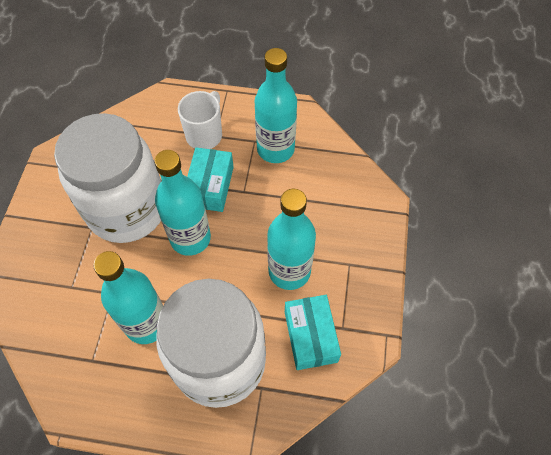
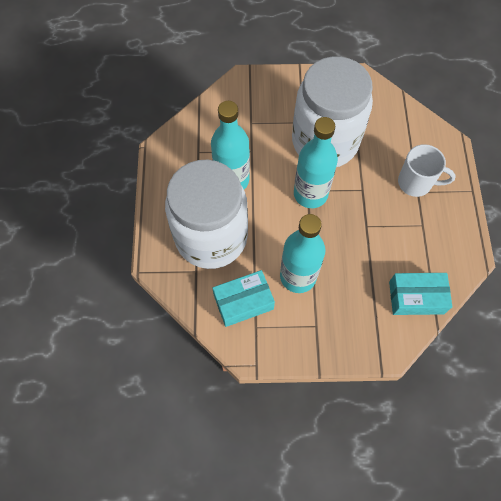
camera: 80 degrees right, 5 degrees up
turquoise box [187,147,234,212] -> turquoise box moved to [389,273,452,315]
turquoise bottle [255,48,297,163] -> none

